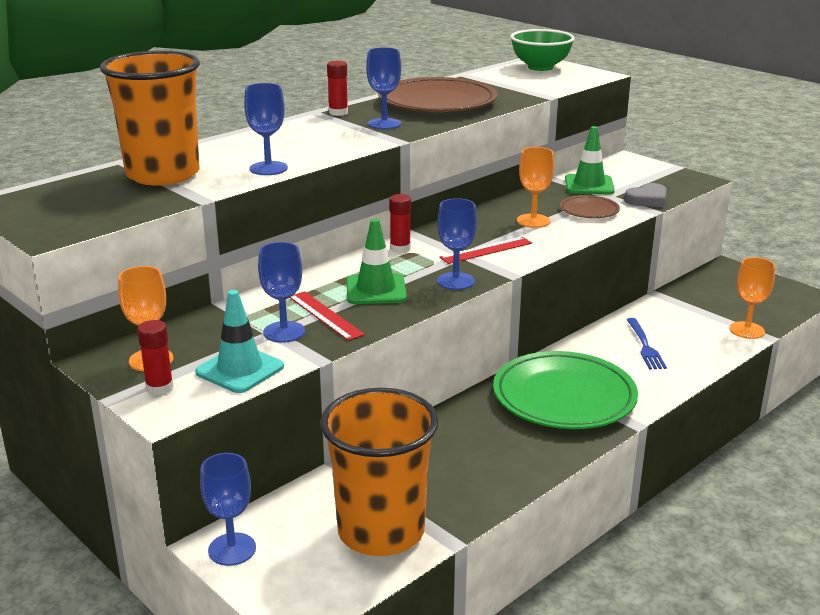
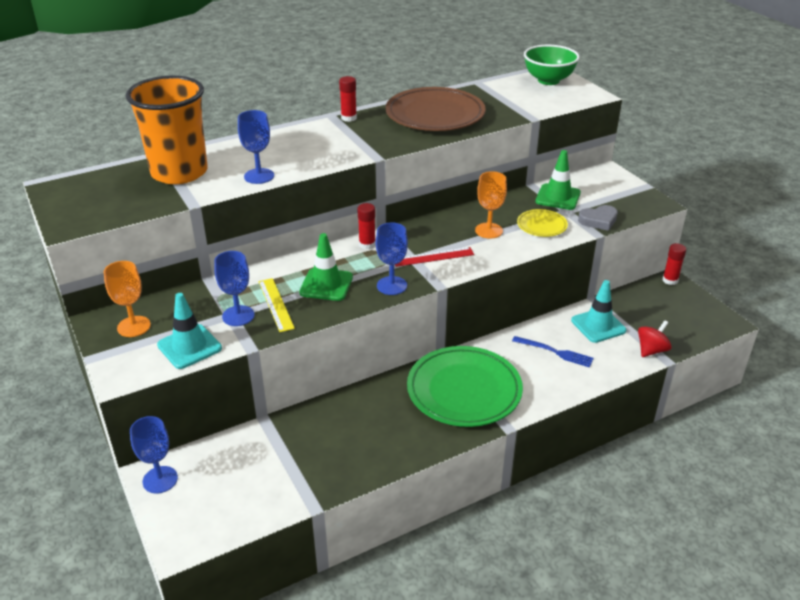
camera: 15 degrees right, 10 degrees up
red glue stick [137,320,174,395] -> red glue stick moved to [663,243,686,285]
red ruler [290,291,365,341] -> yellow ruler [259,278,295,332]
orange cup [320,388,439,556] -> none
blue goblet [366,47,401,129] -> none
brown plate [560,195,620,218] -> yellow plate [517,209,568,237]
blue fork [626,318,667,369] -> blue fork turned 75 degrees counterclockwise [512,336,594,367]
orange goblet [730,257,775,339] -> red spinning top [638,320,672,357]
none -> turquoise traffic cone [571,280,626,343]

